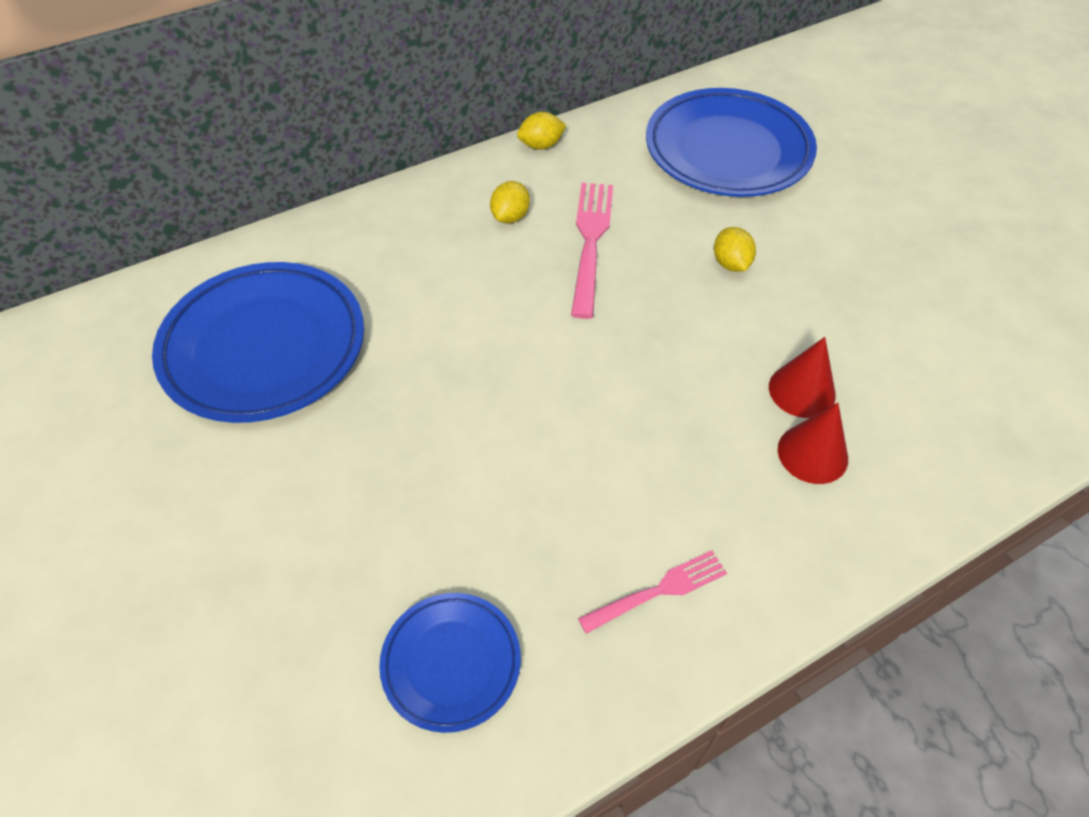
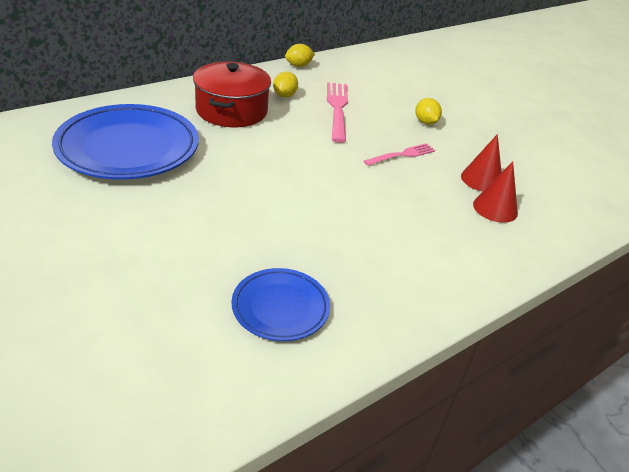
camera: 10 degrees left, 15 degrees down
pink fork [578,551,727,634] -> pink fork moved to [364,143,436,166]
blue plate [646,88,817,197] -> none
none -> red pot [193,62,271,127]

